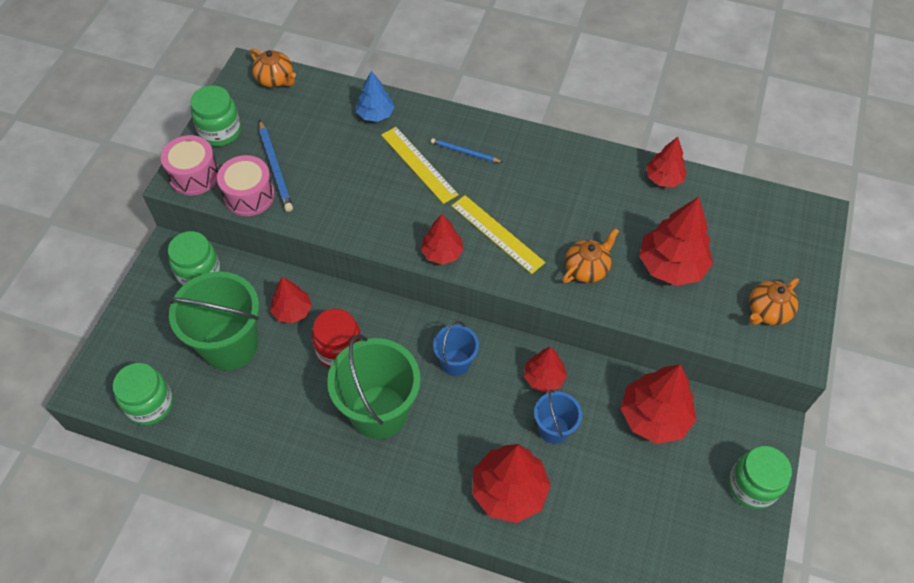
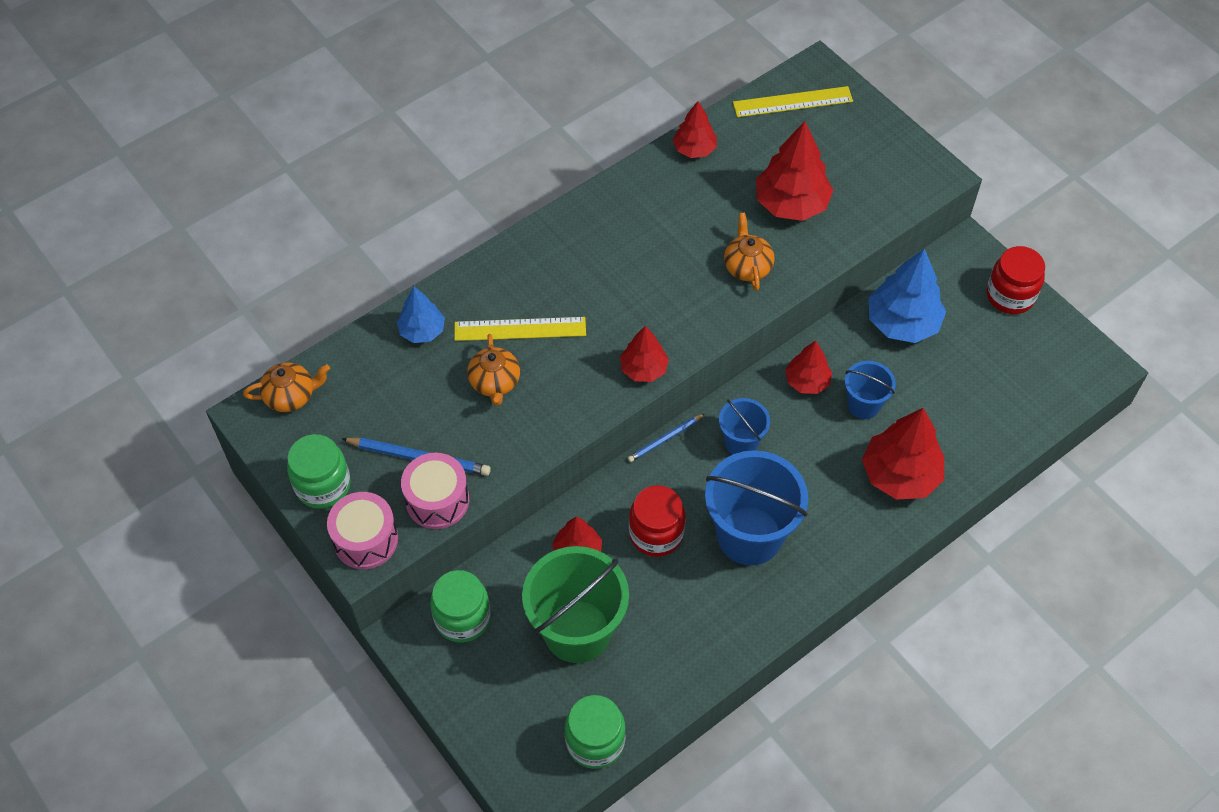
camera: 55 degrees left, 0 degrees up
green bucket [327,334,421,439] -> blue bucket [705,450,808,565]
blue pencil [431,138,503,163] -> blue pencil moved to [628,414,704,462]
yellow ruler [451,195,545,274] -> yellow ruler moved to [733,86,853,117]
red tree [620,364,696,444] -> blue tree [868,249,946,343]
green jar [728,446,792,509] -> red jar [986,246,1045,314]
orange teapot [749,278,799,325] -> orange teapot moved to [467,334,520,406]

